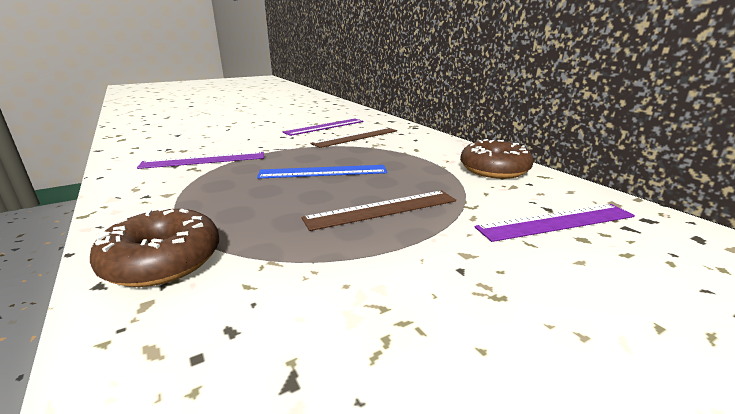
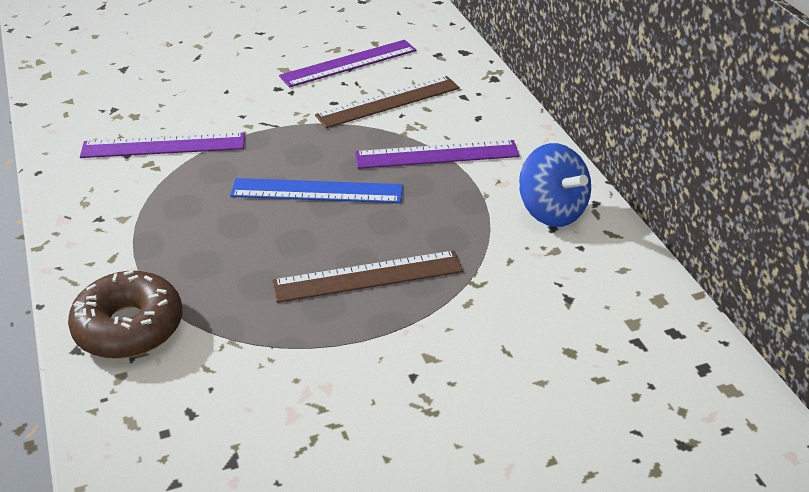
camera: 10 degrees right, 15 degrees up
brown donut [460,139,533,179] -> blue spinning top [519,143,591,227]
purple ruler [475,204,635,242] -> purple ruler moved to [355,140,520,169]

